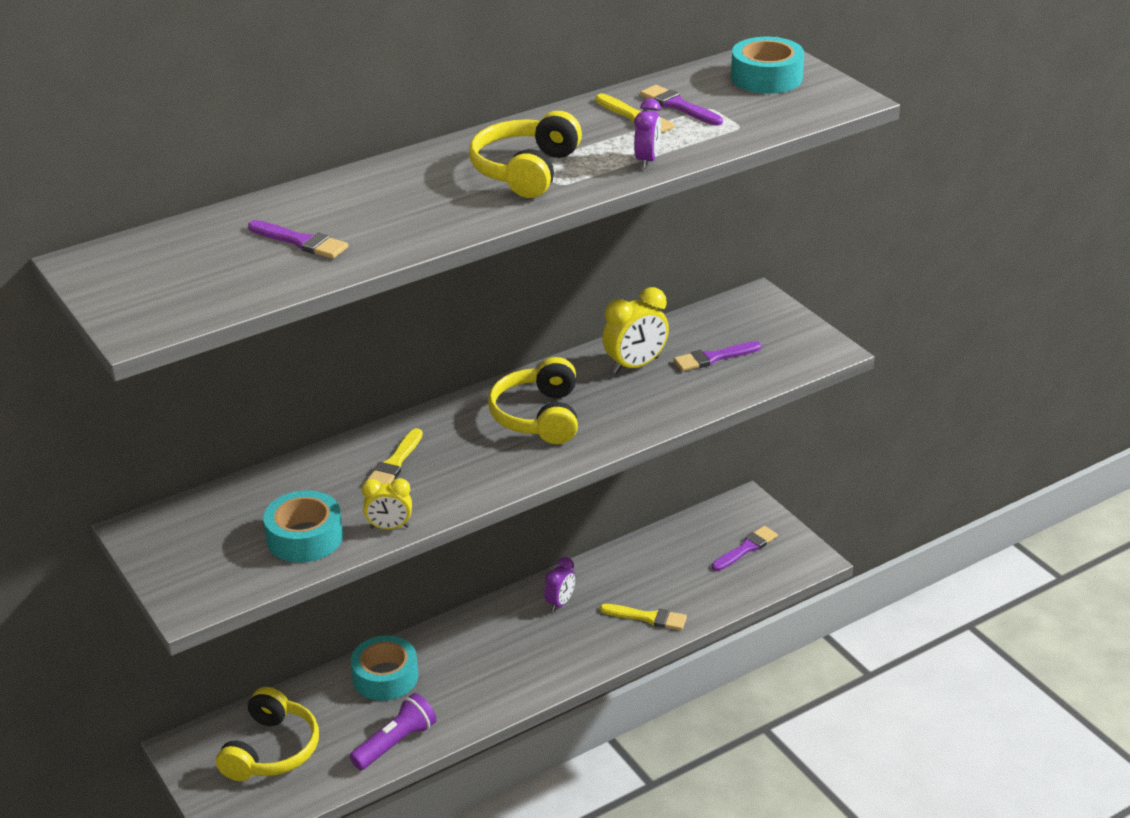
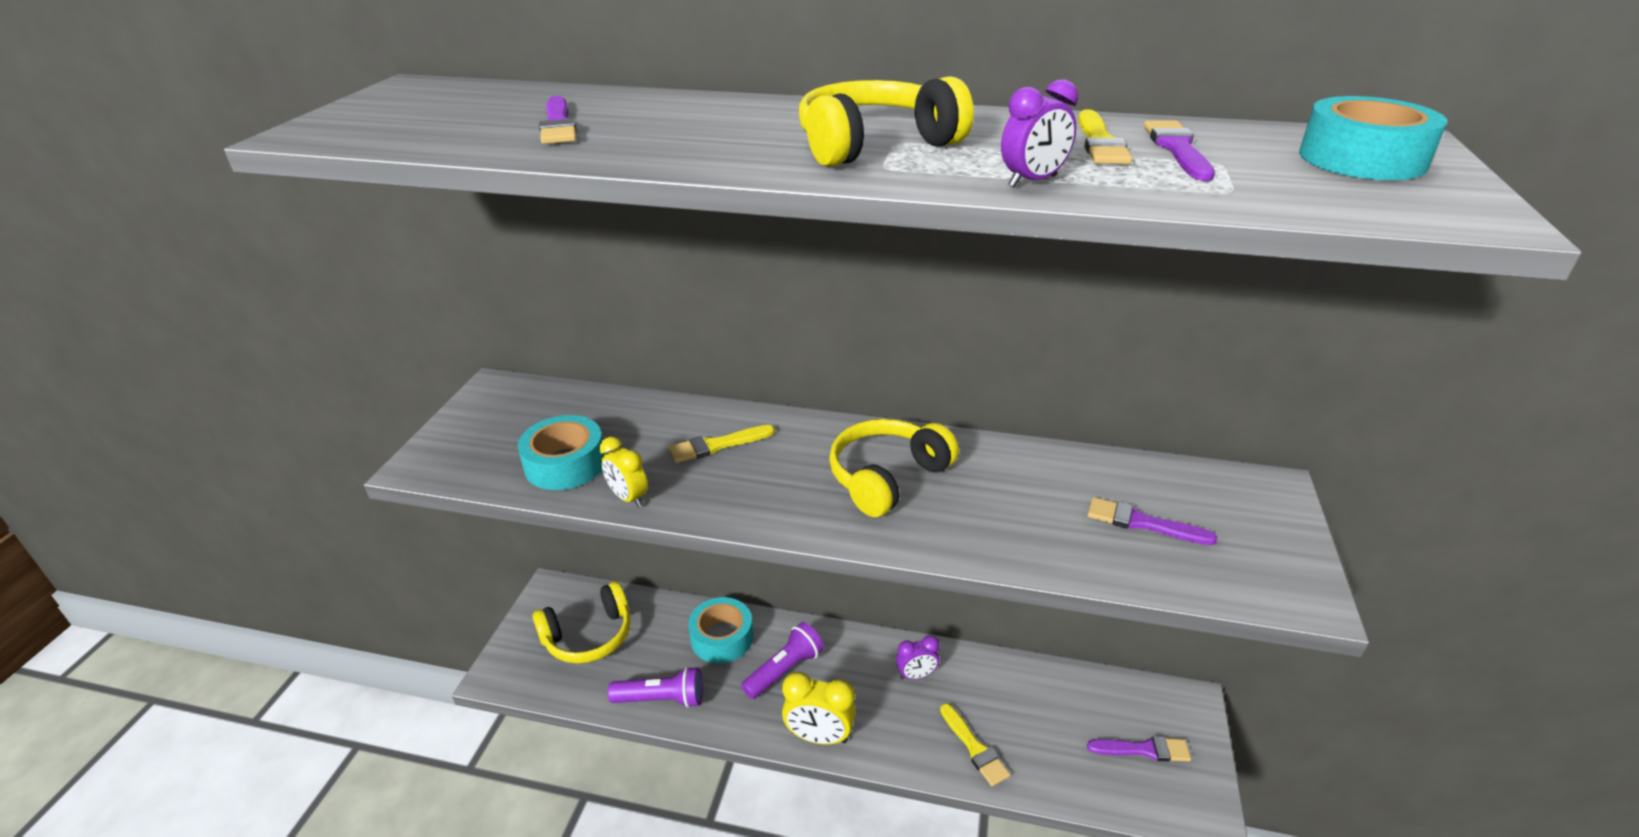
camera: 45 degrees right, 0 degrees up
yellow clock [602,287,669,374] -> yellow clock moved to [782,672,856,745]
none -> purple flashlight [741,622,824,699]

